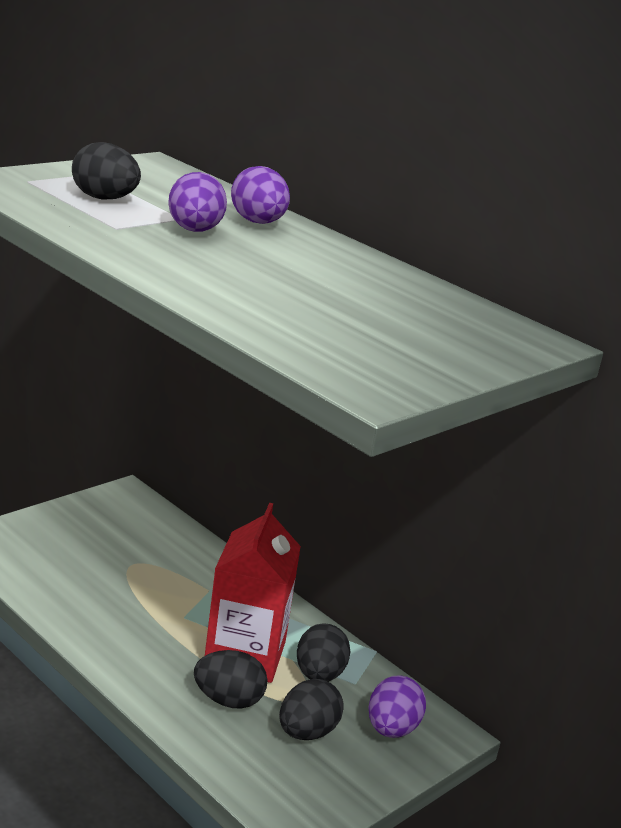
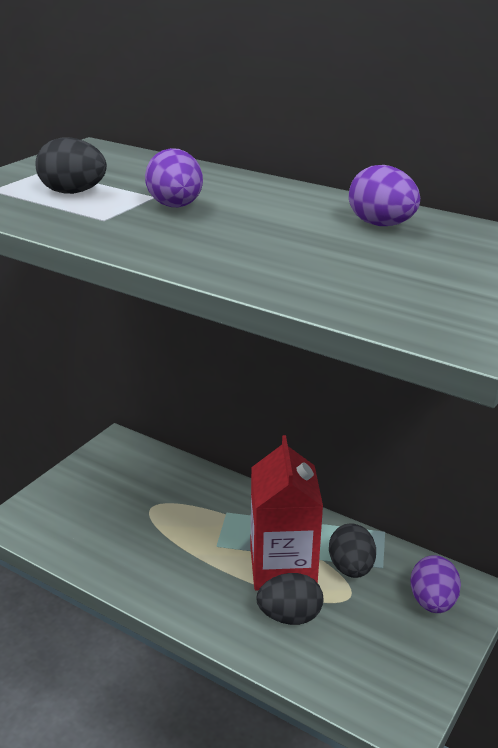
camera: 10 degrees left, 5 degrees up
purple egg [231,166,290,224] -> purple egg moved to [349,165,420,226]
black egg [279,679,344,740] -> none

